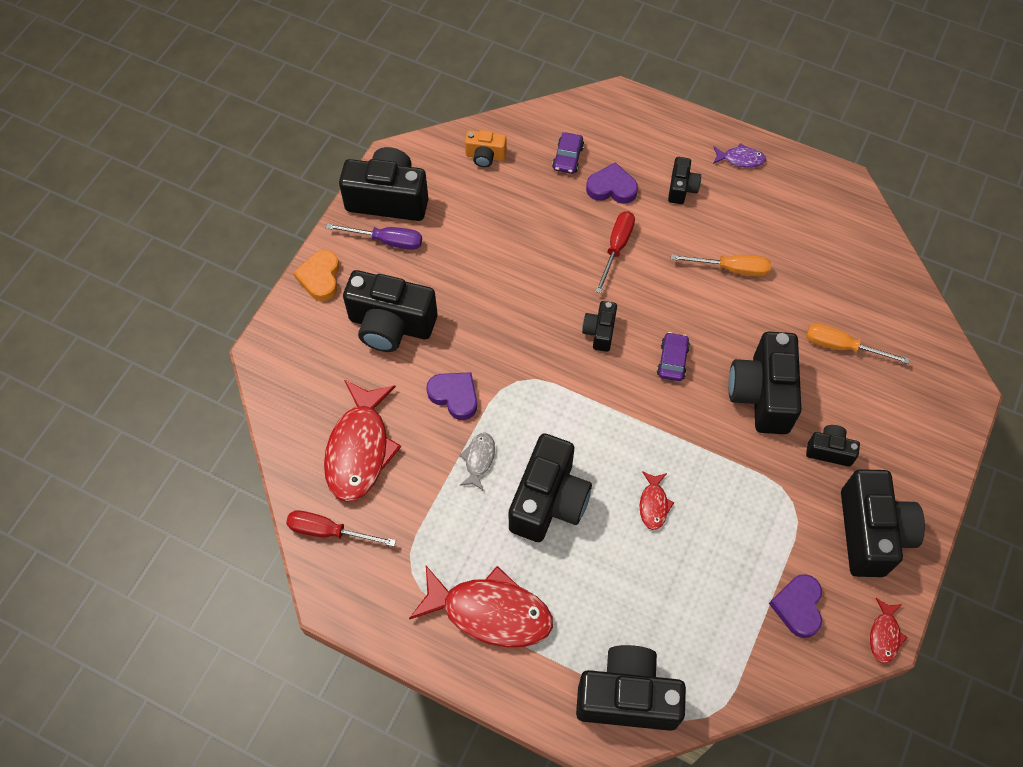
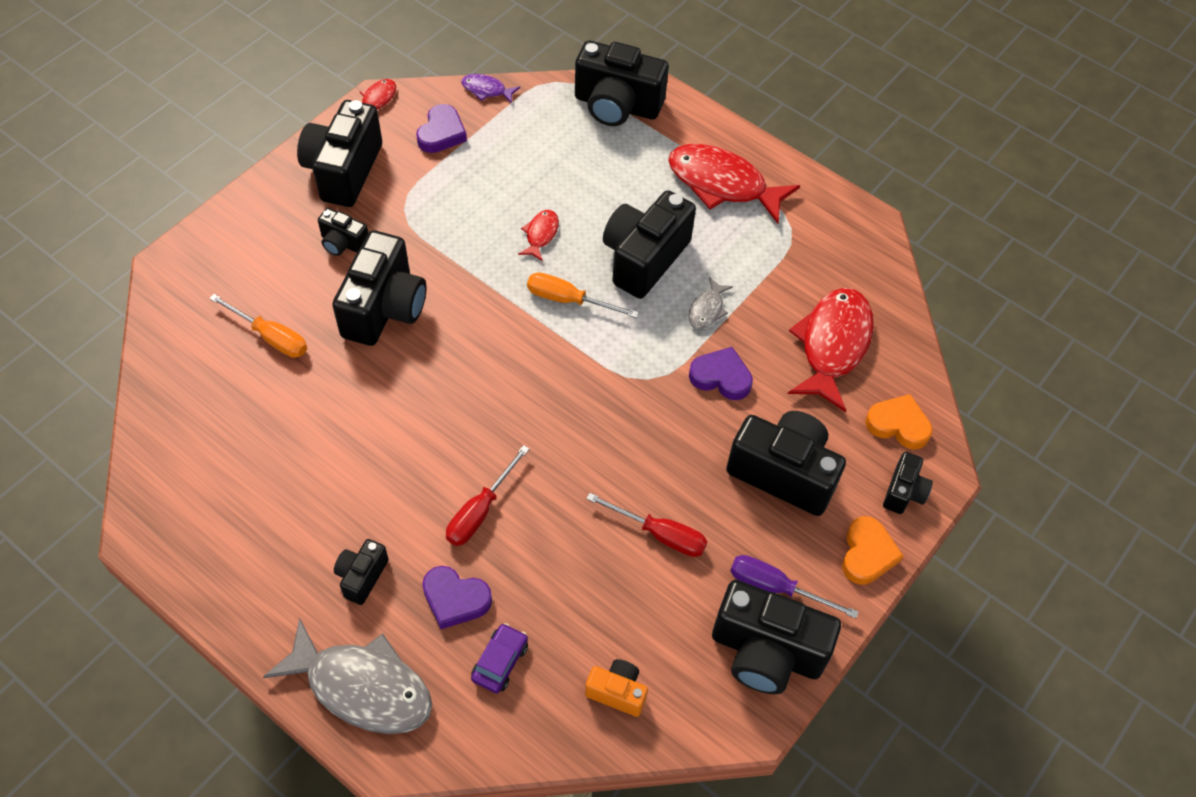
camera: 170 degrees left, 5 degrees down
red screwdriver [286,510,396,546] -> red screwdriver moved to [586,493,707,557]
purple heart [426,372,477,420] -> purple heart turned 150 degrees clockwise [689,347,753,400]
black camera [582,301,617,352] -> black camera moved to [883,452,933,514]
purple car [657,332,690,381] -> none
orange screwdriver [671,254,771,277] -> orange screwdriver moved to [527,272,639,318]
purple fish [713,143,766,167] -> purple fish moved to [461,74,520,104]
none -> grey fish [263,618,432,734]
none -> orange heart [865,394,933,450]

